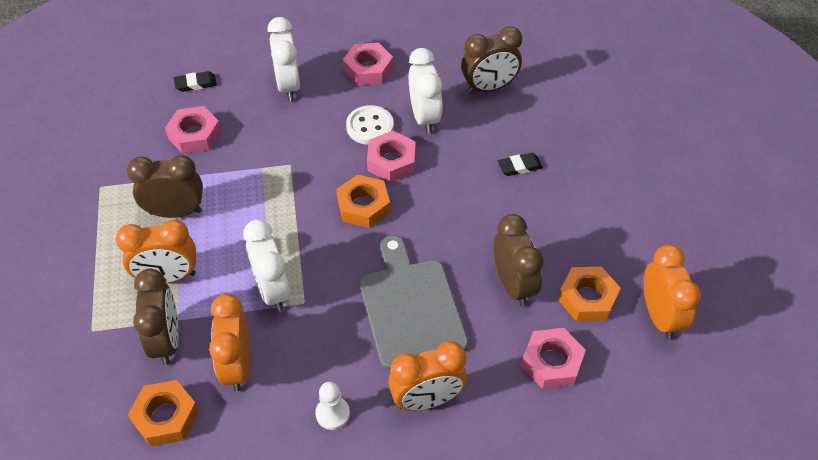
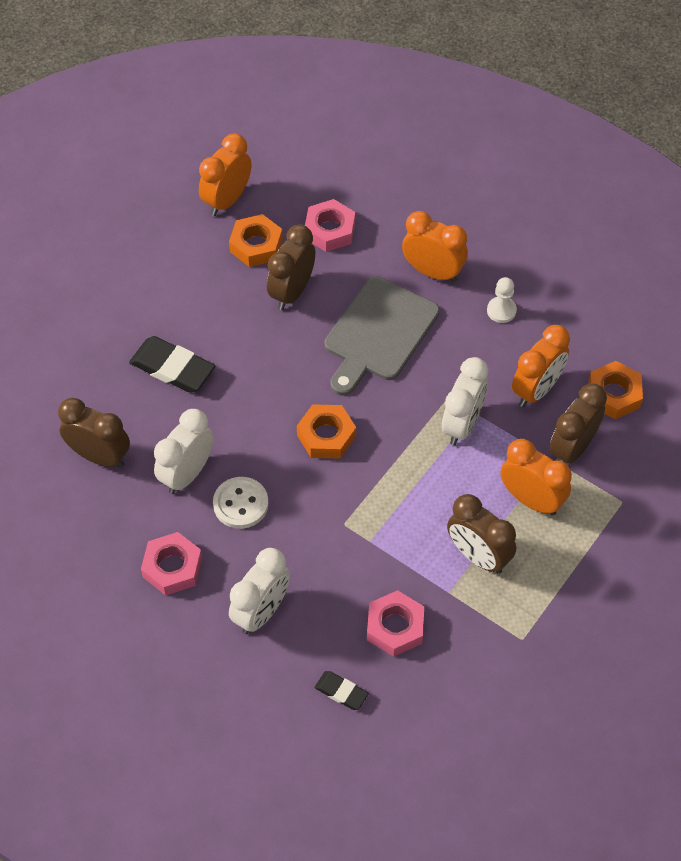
camera: 135 degrees left, 5 degrees up
pink nut [367,131,416,182] -> none
black eraser [498,153,543,176] -> black eraser [129,336,215,393], size x1.82

